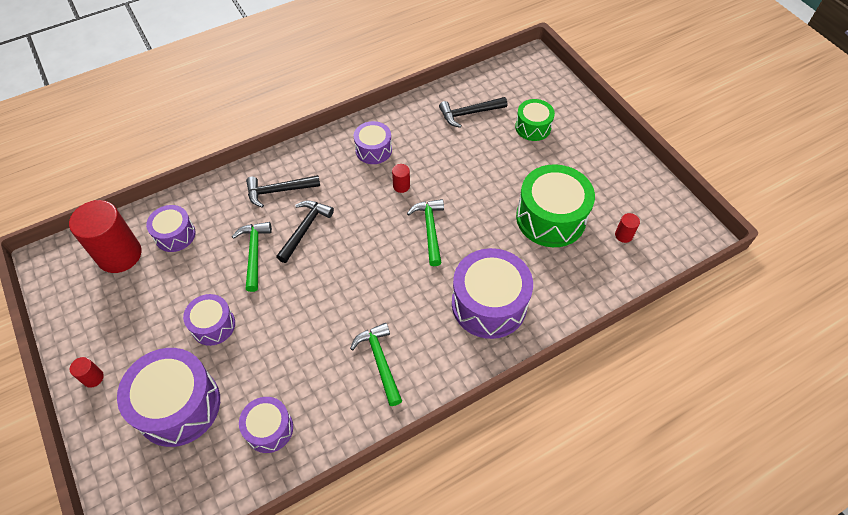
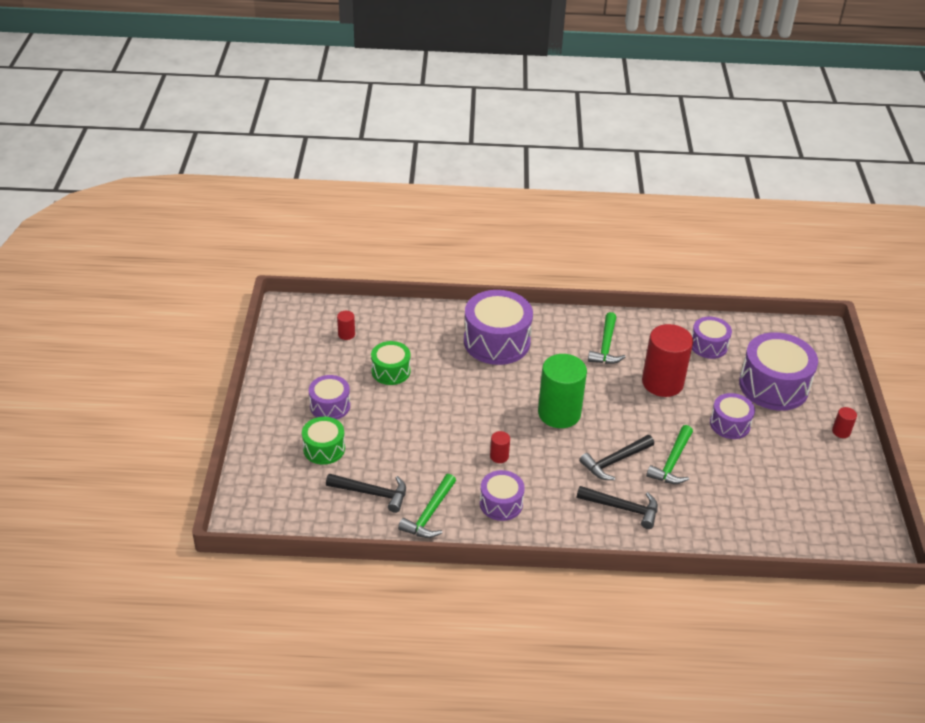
camera: 150 degrees left, 15 degrees down
red cylinder [69,200,142,273] -> red cylinder moved to [642,324,693,397]
purple drum [146,205,196,252] -> purple drum moved to [309,375,350,420]
green hammer [407,199,444,266] -> green hammer moved to [398,474,456,538]
green drum [516,165,595,247] -> green drum [371,341,411,385], size x0.57
none -> green cylinder [538,354,587,428]

